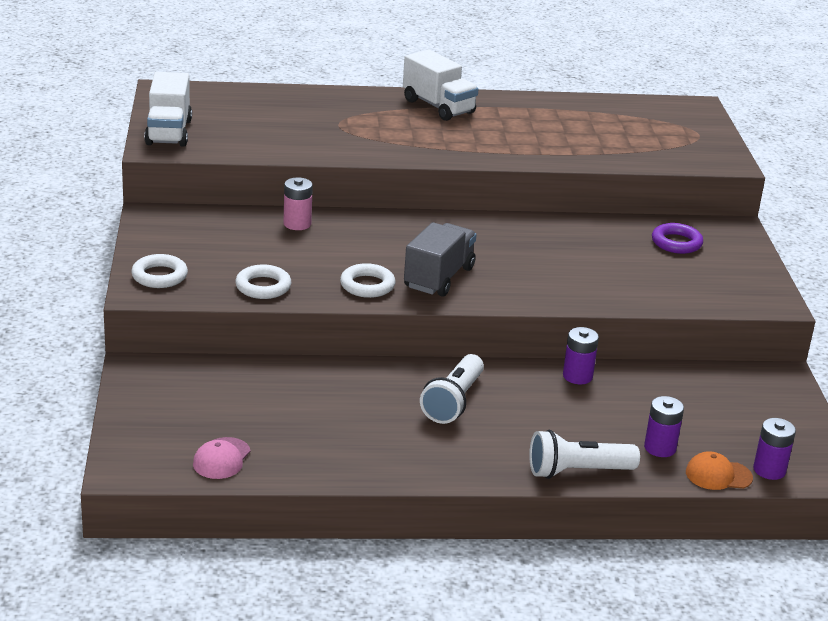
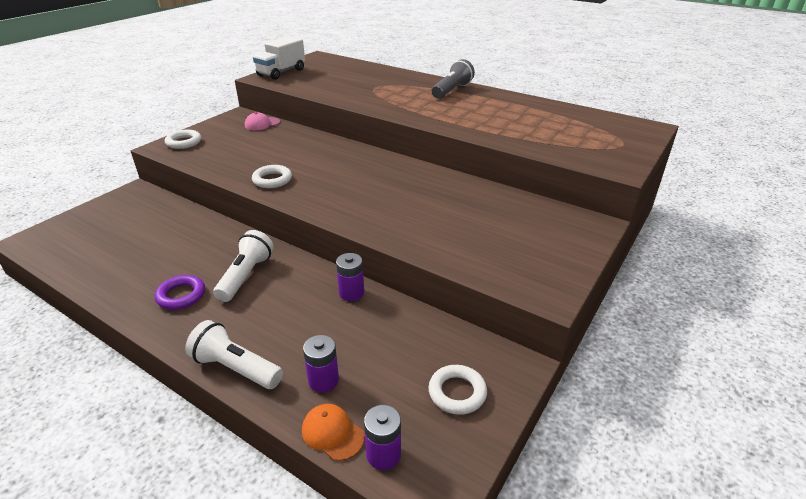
camera: 40 degrees right, 5 degrees up
pink cap [193,437,251,479] -> pink cap moved to [245,112,280,130]
white ring [235,265,291,299] -> white ring moved to [428,365,487,415]
pink battery [284,177,313,230] -> none
white truck [403,50,479,121] -> grey flashlight [432,59,475,99]
grey truck [404,222,477,297] -> none
white flashlight [420,354,484,424] -> white flashlight turned 135 degrees clockwise [213,230,274,302]
purple ring [652,223,703,254] -> purple ring moved to [155,275,205,310]

